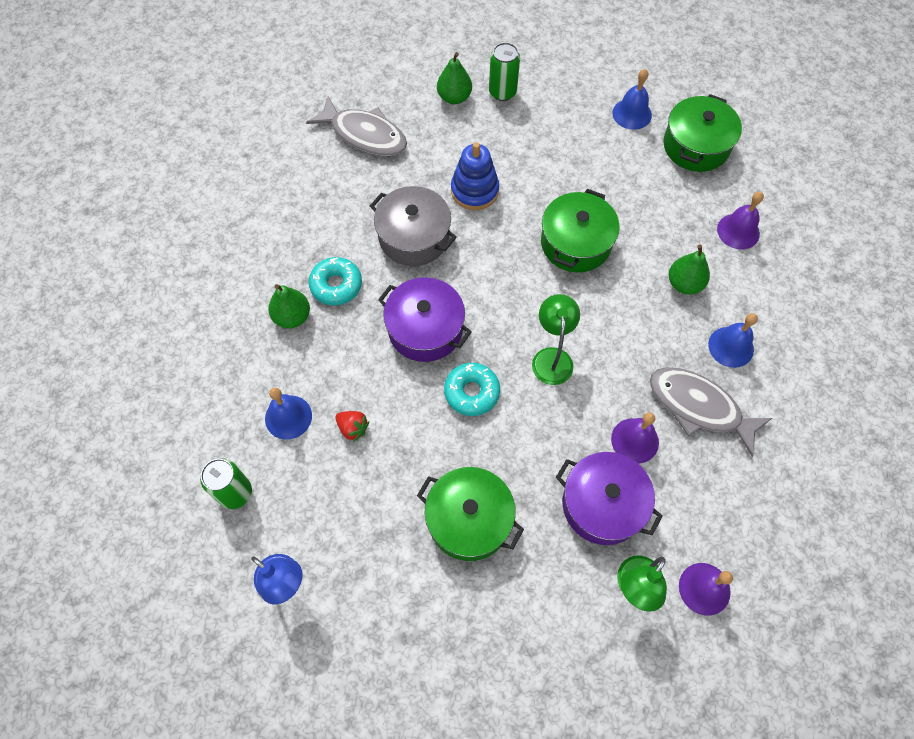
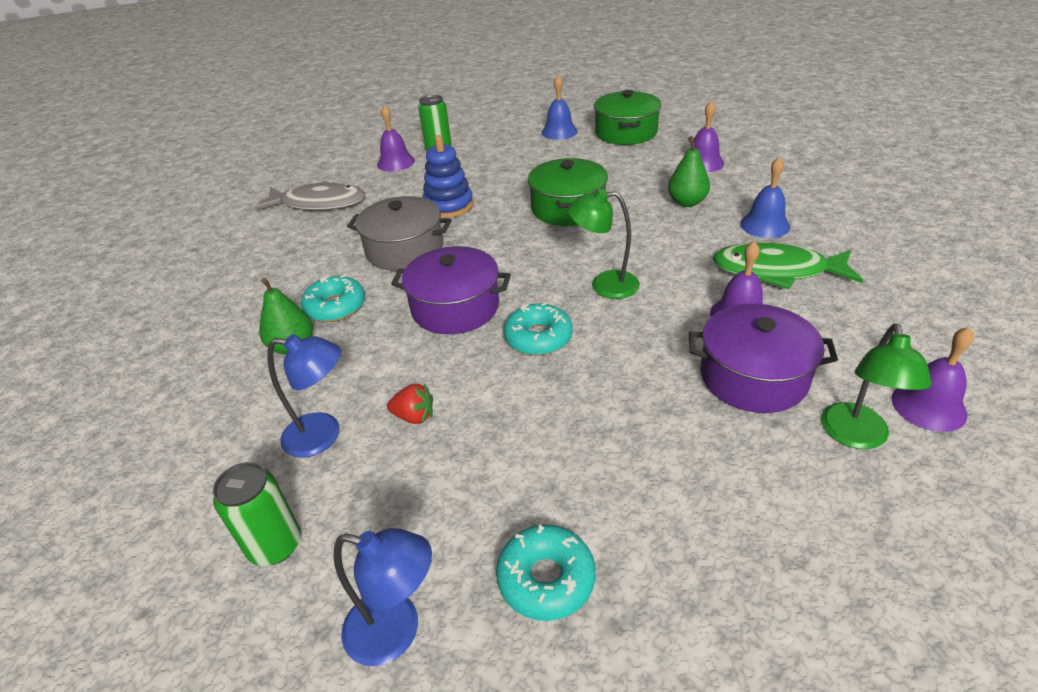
camera: 20 degrees left, 25 degrees down
blue bell [265,388,312,440] -> blue lamp [268,334,341,458]
green pot [417,467,524,561] -> none
green pear [437,52,472,104] -> purple bell [377,105,415,172]
green lamp [532,294,580,385] -> green lamp turned 60 degrees counterclockwise [568,189,640,299]
grey fish [650,367,772,457] -> green fish [713,242,863,289]
none -> turquoise donut [496,525,595,621]

